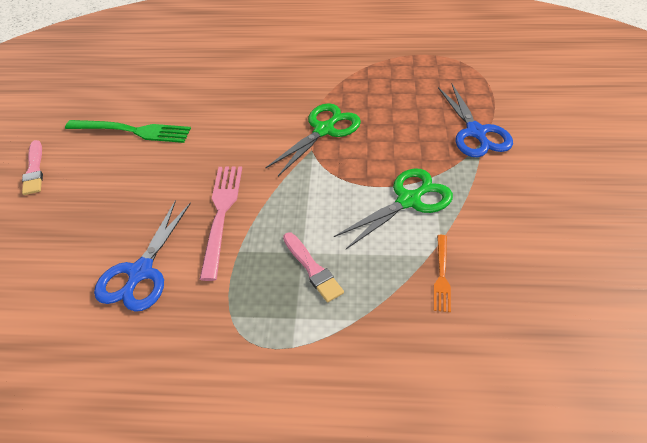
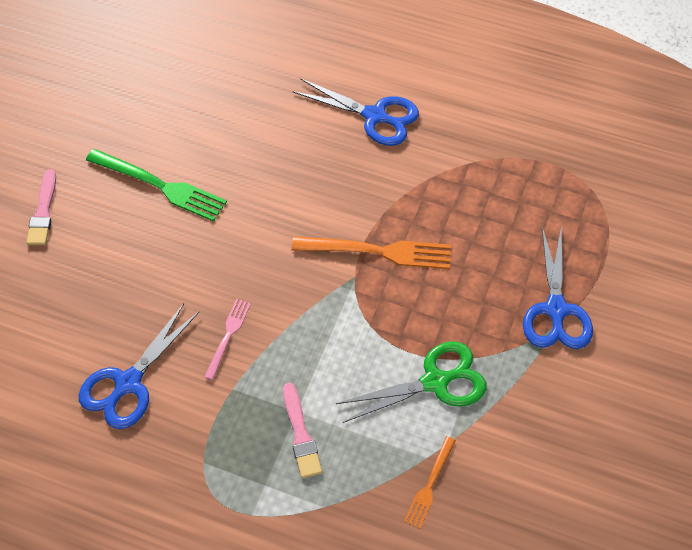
camera: 15 degrees right, 10 degrees up
pink fork [199,166,242,281] -> pink fork [204,299,251,380], size x0.56
green scissors [265,103,361,176] -> orange fork [292,236,451,269]
none -> blue scissors [293,78,419,146]

